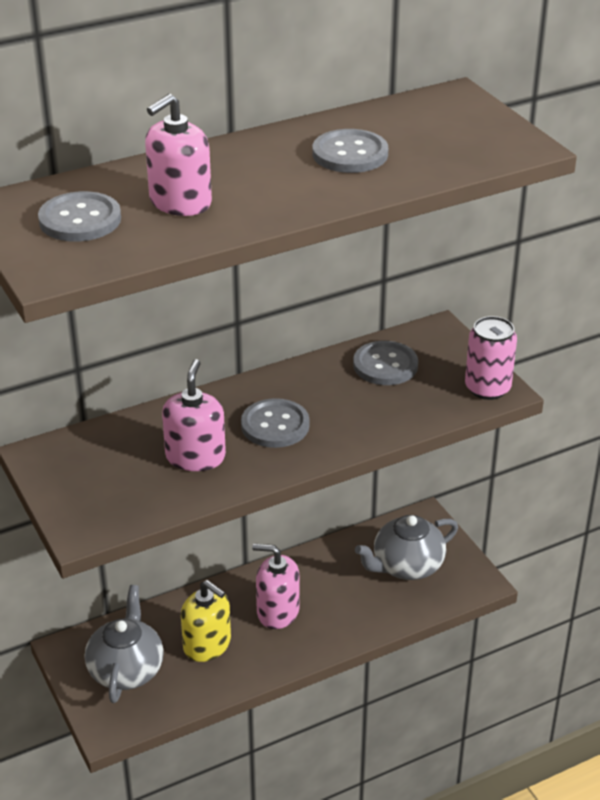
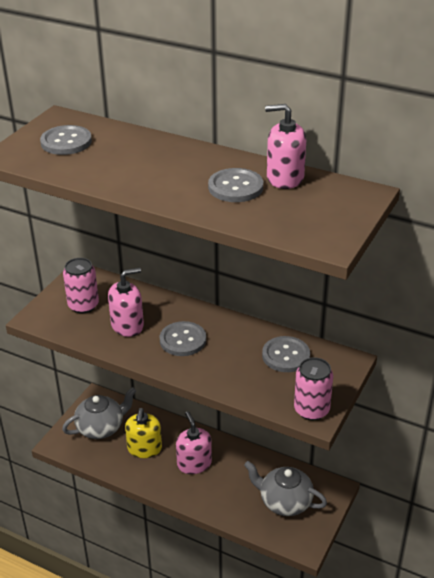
camera: 55 degrees right, 0 degrees up
pink soap dispenser [145,94,212,216] -> pink soap dispenser moved to [265,104,306,189]
none -> pink can [63,258,99,314]

